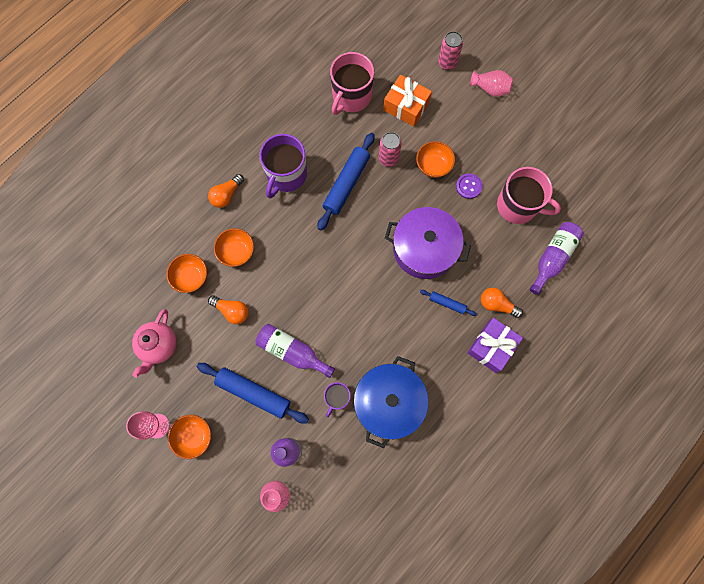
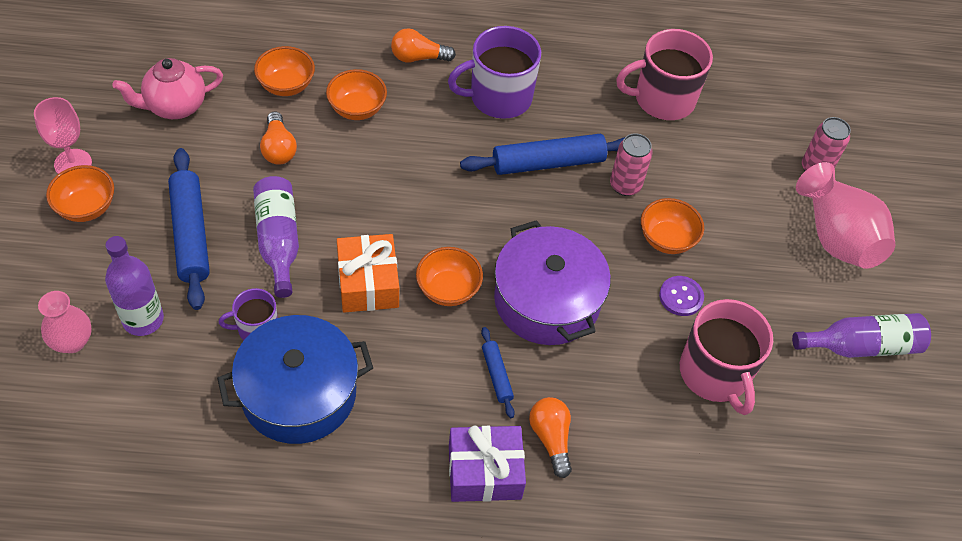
camera: 45 degrees right, 20 degrees down
orange gift [383,75,432,127] -> orange gift moved to [337,234,399,313]
pink vase [470,70,513,97] -> pink vase [796,162,896,269], size x1.69
purple bottle [530,222,584,295] -> purple bottle moved to [792,313,931,358]
none -> orange bowl [416,247,483,306]

